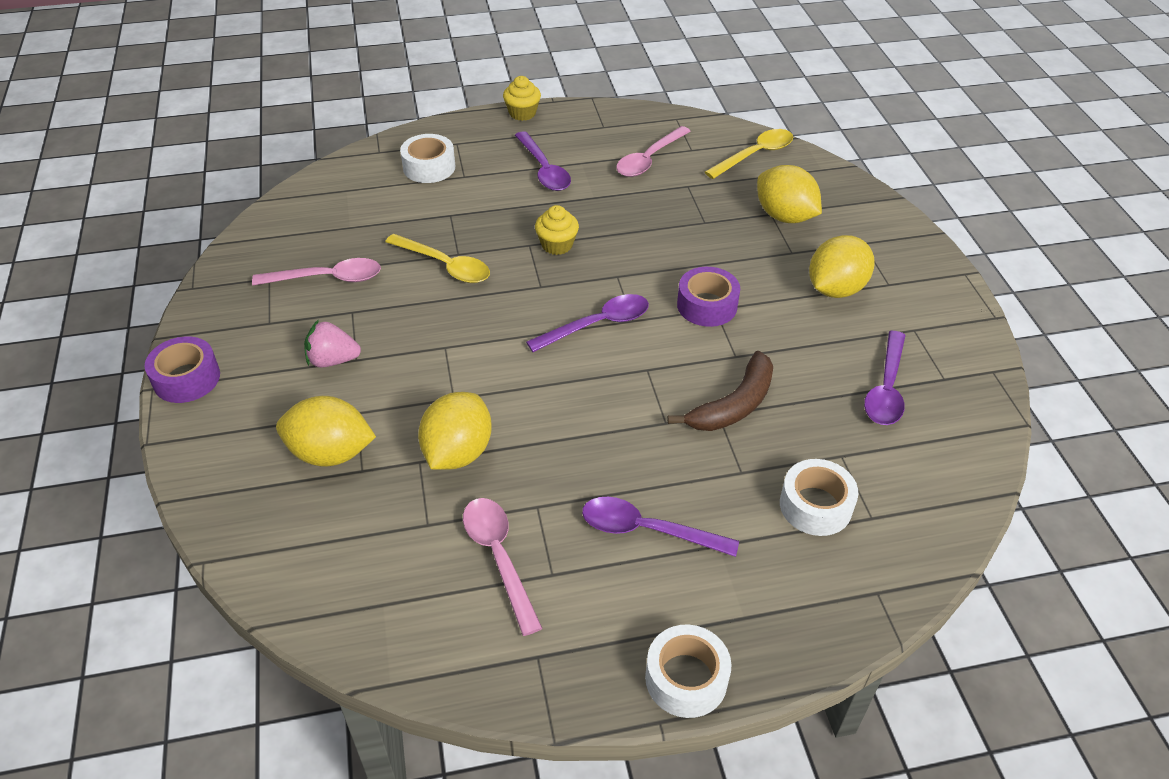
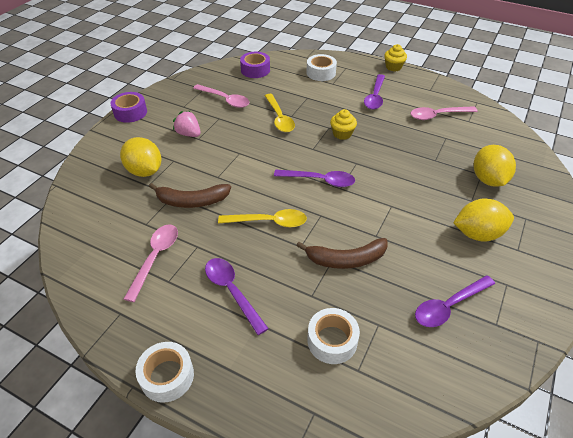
camera: 40 degrees right, 0 degrees up
yellow lemon [418,392,492,470] -> brown banana [149,183,231,208]
purple tape [677,267,740,327] -> purple tape moved to [240,52,270,78]
yellow spoon [705,129,793,179] -> yellow spoon moved to [218,209,307,228]

